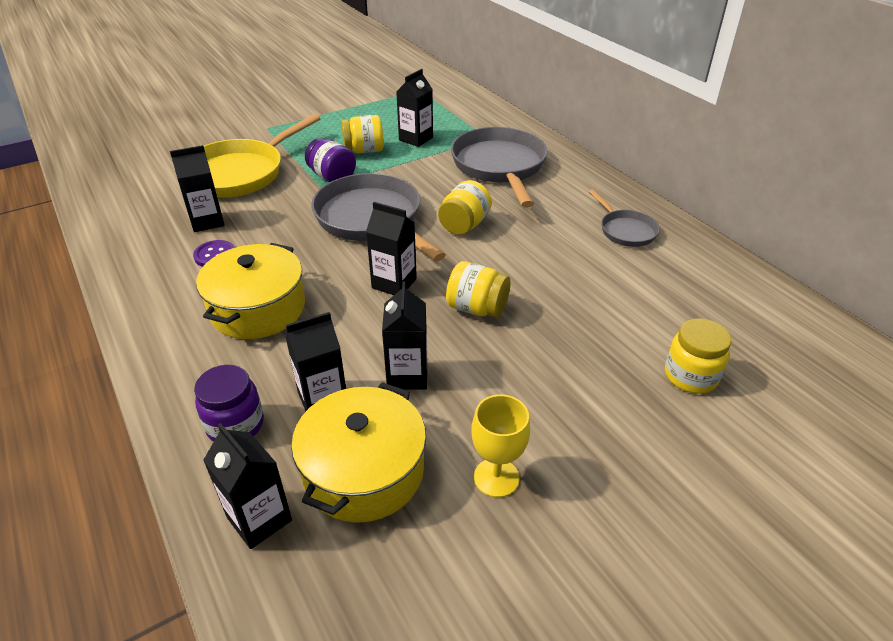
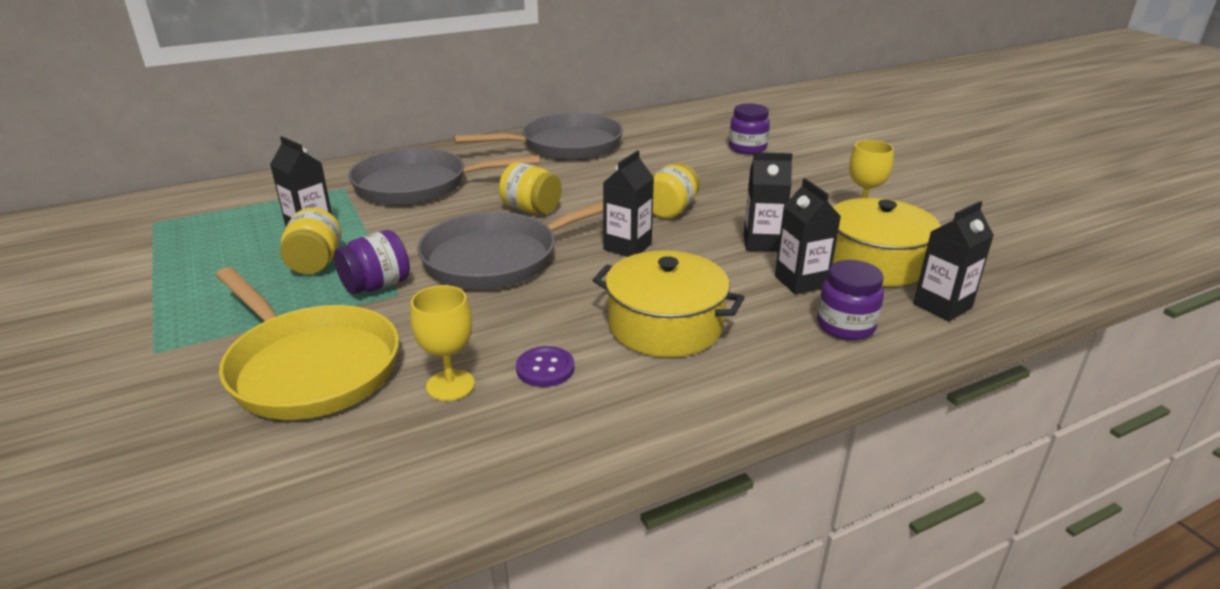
camera: 85 degrees left, 10 degrees down
black carton [170,145,225,232] -> yellow goblet [410,285,475,401]
grey pan [589,189,660,247] -> grey pan [453,113,623,160], size x1.94
yellow jar [665,318,732,394] -> purple jar [729,103,770,154]

